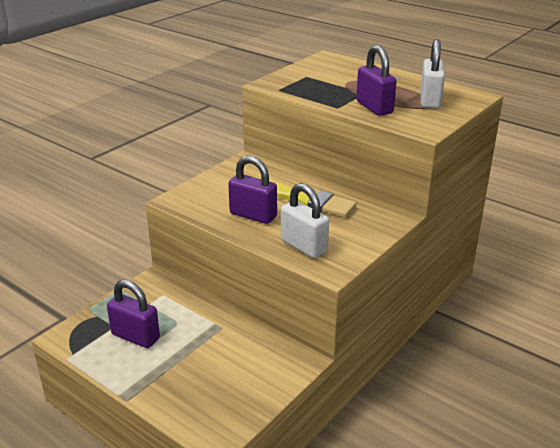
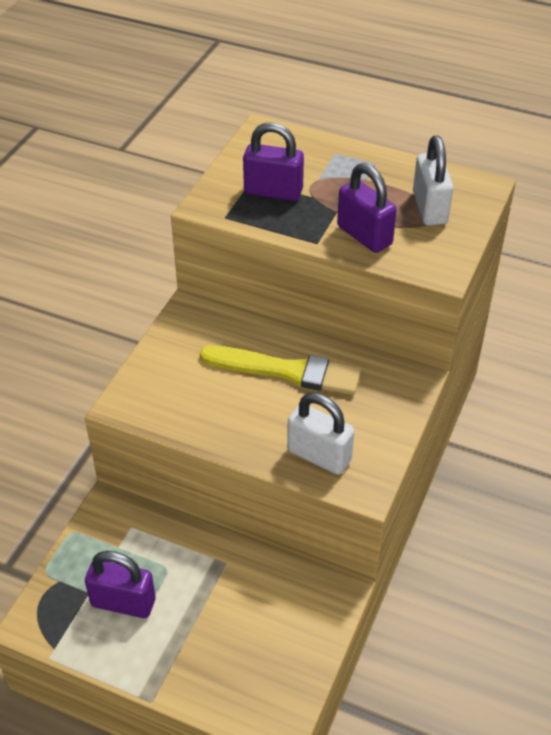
camera: 15 degrees left, 15 degrees up
purple padlock [228,156,277,224] -> purple padlock moved to [243,122,304,201]

